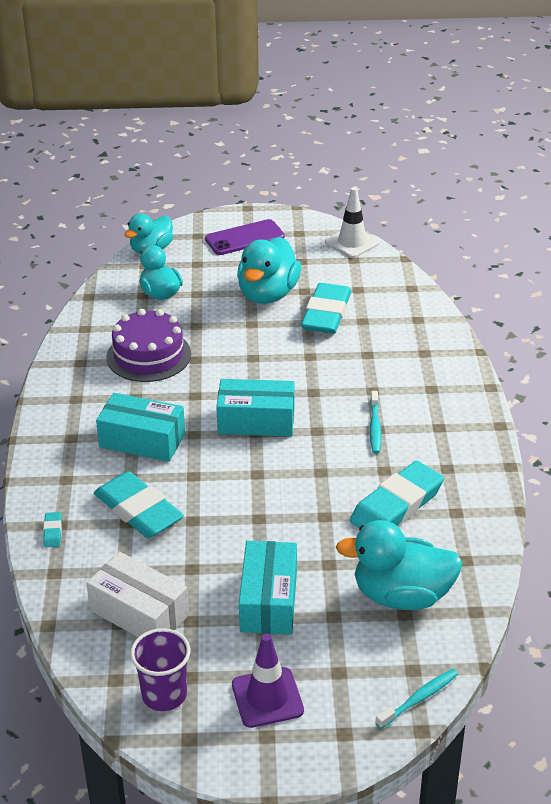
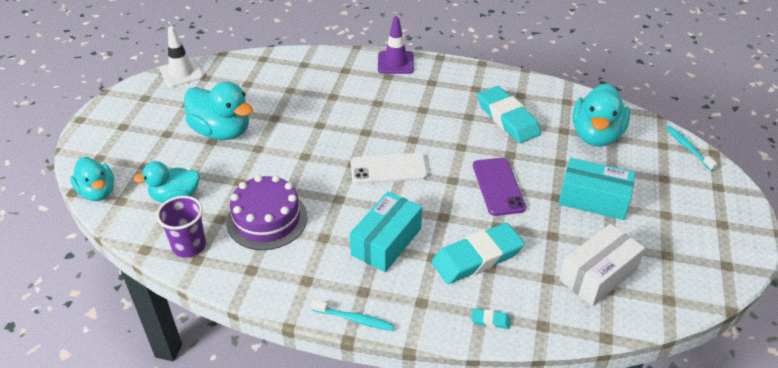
camera: 75 degrees left, 5 degrees up
purple cup [130,628,191,711] -> purple cup moved to [156,196,206,258]
purple phone [205,219,285,255] -> purple phone moved to [473,158,526,216]
turquoise box [216,379,294,436] -> white phone [351,153,427,184]
purple traffic cone [232,634,304,728] -> purple traffic cone moved to [378,16,414,74]
turquoise eraser [301,283,351,334] -> none
turquoise toothbrush [370,391,381,454] -> turquoise toothbrush moved to [311,300,394,331]

